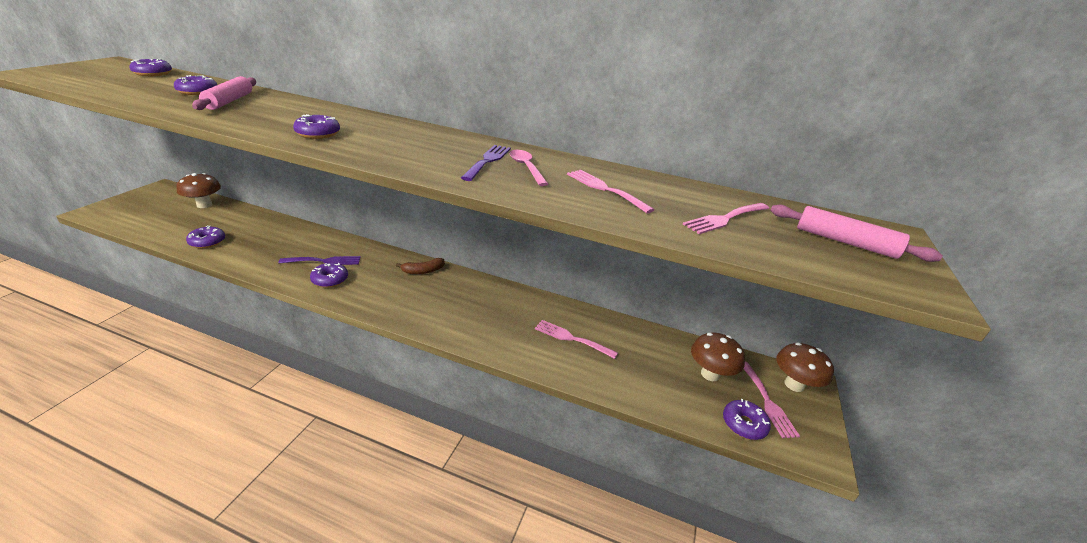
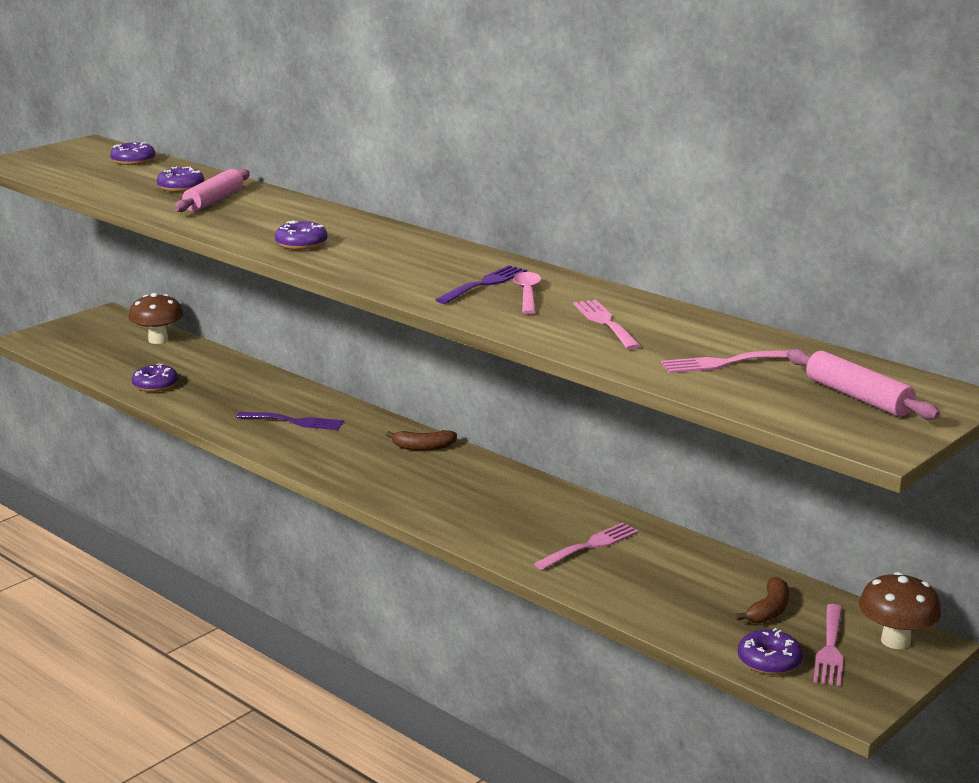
camera: 25 degrees right, 10 degrees down
purple donut [310,263,348,288] -> none
pink fork [535,320,618,359] -> pink fork turned 90 degrees clockwise [534,522,639,570]
brown mushroom [691,333,745,381] -> brown banana [735,577,789,623]

